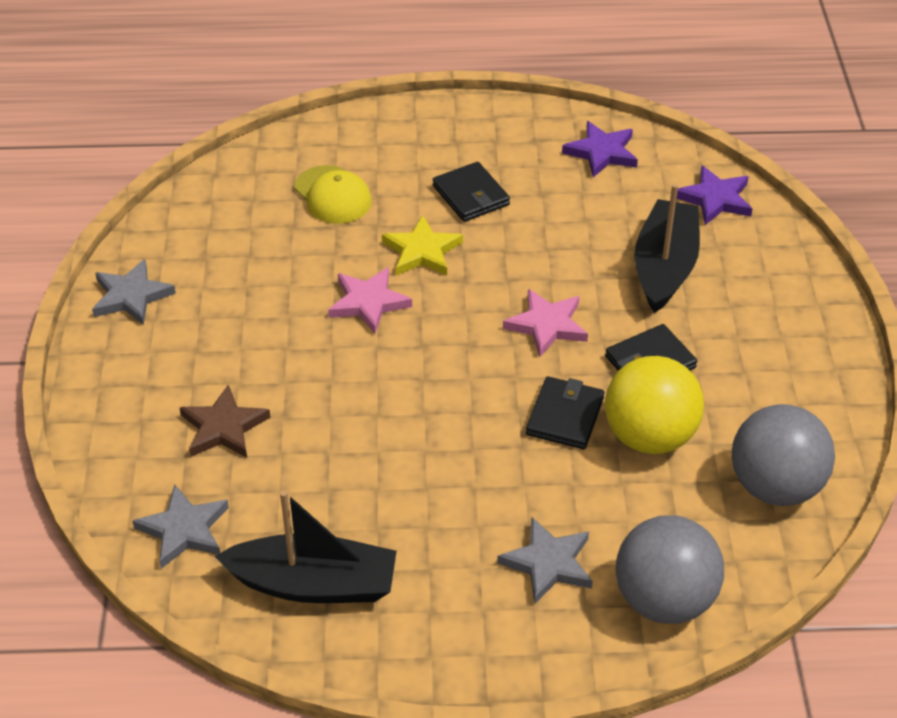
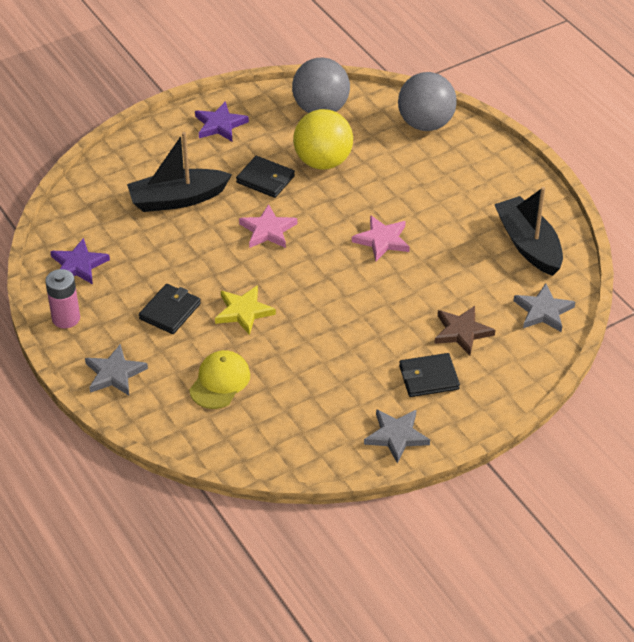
camera: 120 degrees left, 0 degrees up
pink star [328,267,412,333] -> pink star moved to [352,215,410,261]
grey star [497,517,593,604] -> grey star moved to [85,344,148,396]
black wallet [526,376,604,449] -> black wallet moved to [399,353,460,397]
purple star [677,165,753,225] -> purple star moved to [195,101,249,141]
none -> pink battery [45,269,80,328]

